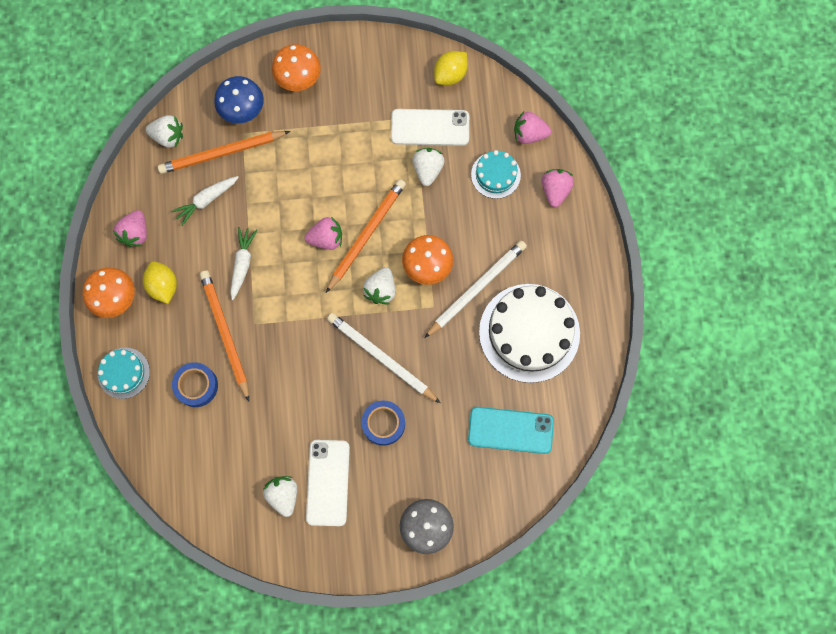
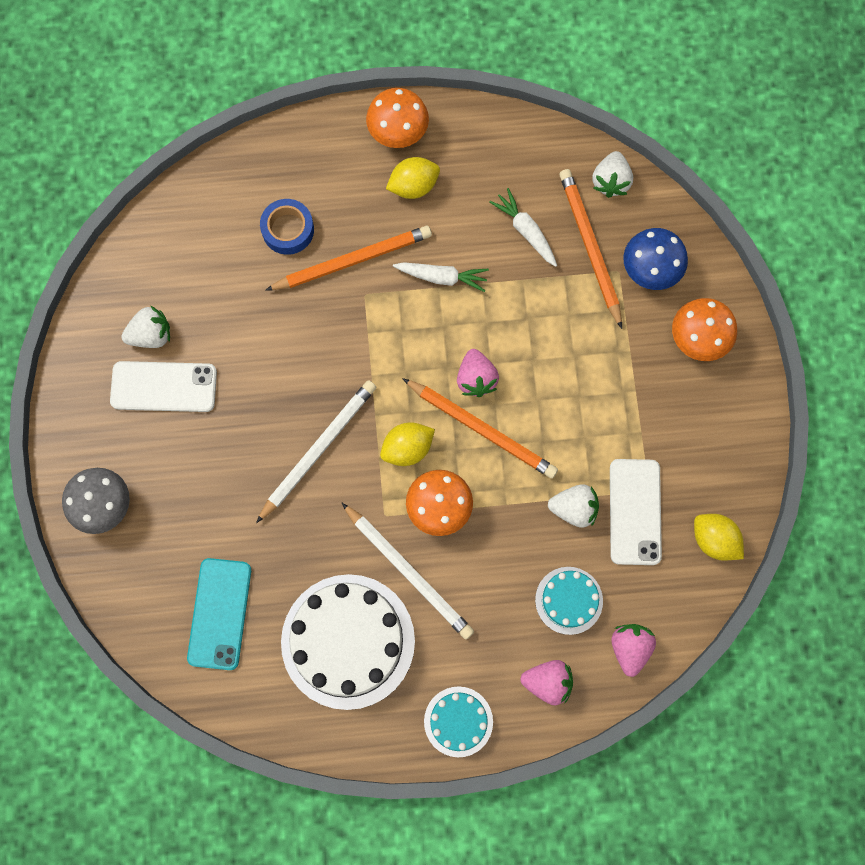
camera: 90 degrees right, 0 degrees up
turquoise cake [98,348,150,399] -> turquoise cake moved to [424,686,493,757]
pink strawberry [113,210,147,247] -> none
blue tape [361,401,405,446] -> none
white strawberry [363,267,395,304] -> yellow lemon [380,422,435,466]

